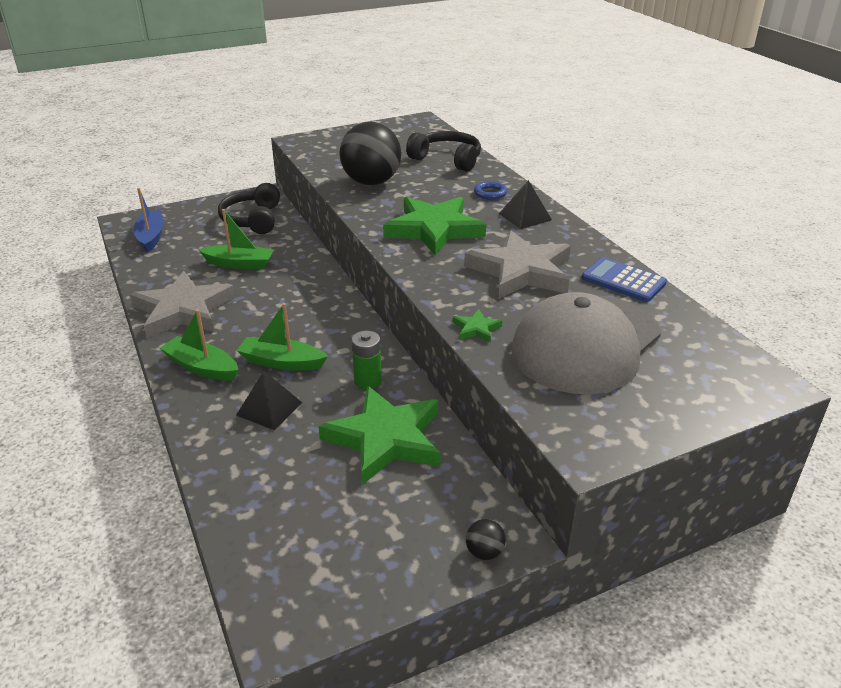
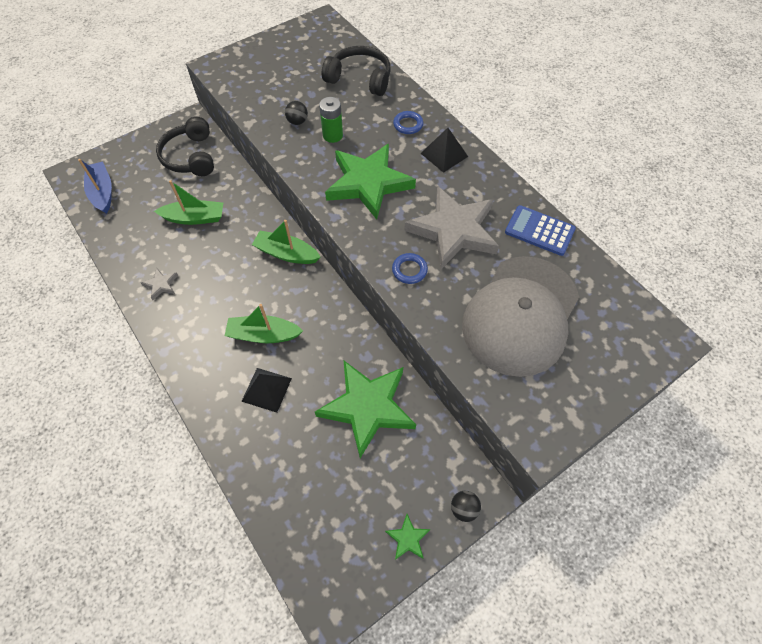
camera: 10 degrees left, 25 degrees up
grey star [130,271,235,338] -> grey star [141,268,178,300], size x0.41
green boat [160,309,238,381] -> green boat moved to [252,220,321,264]
black ball [340,122,401,185] -> black ball [285,101,308,125], size x0.40
green battery [351,331,382,389] -> green battery moved to [319,97,343,143]
green star [453,309,502,342] -> green star moved to [385,514,430,560]
none -> blue ring [392,253,428,284]

